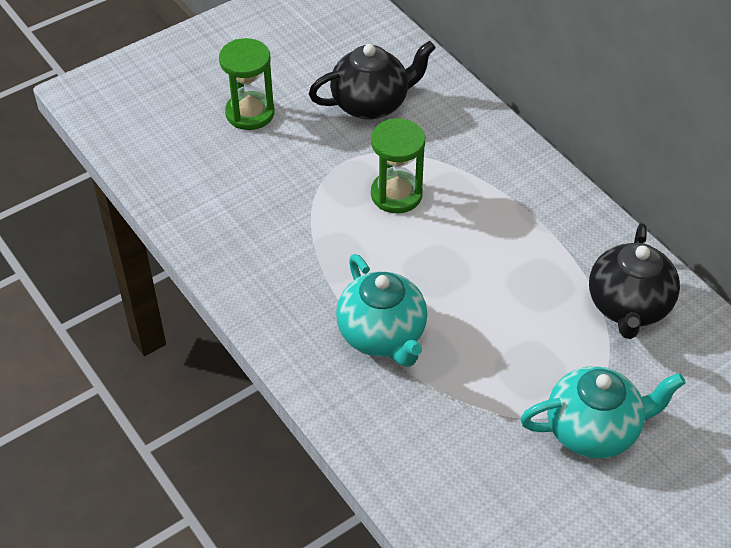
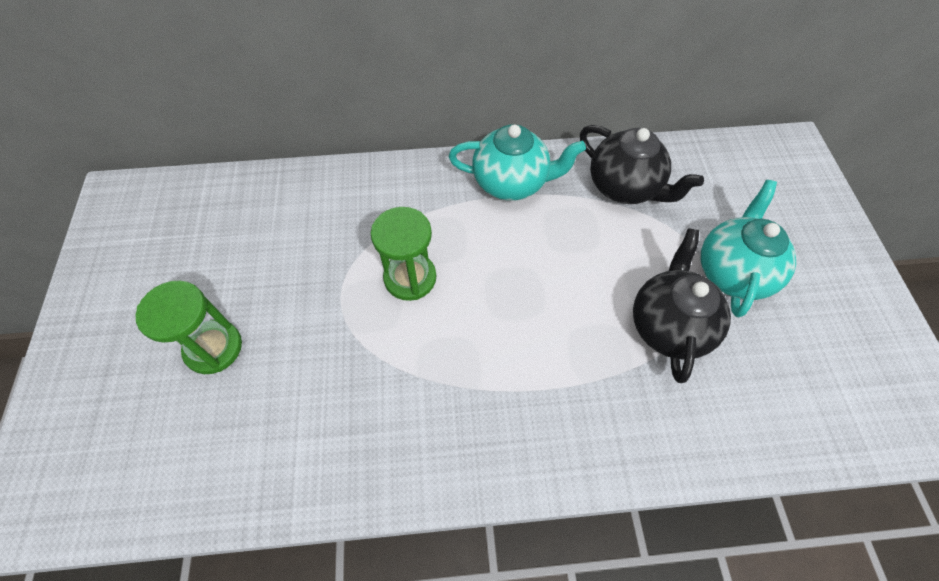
camera: 60 degrees left, 10 degrees up
black teapot [309,41,436,120] -> black teapot moved to [633,228,731,383]
turquoise teapot [336,254,427,367] -> turquoise teapot moved to [449,124,586,201]

